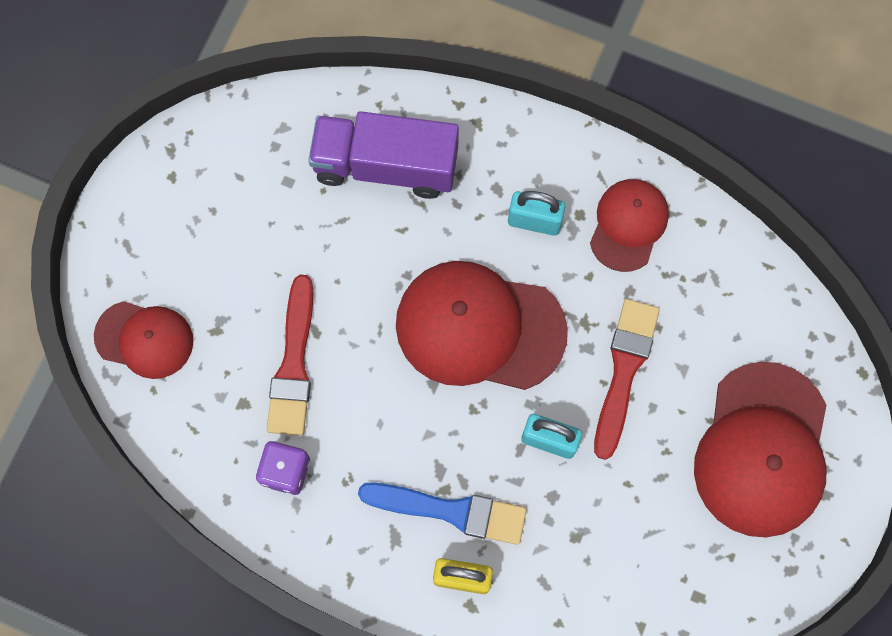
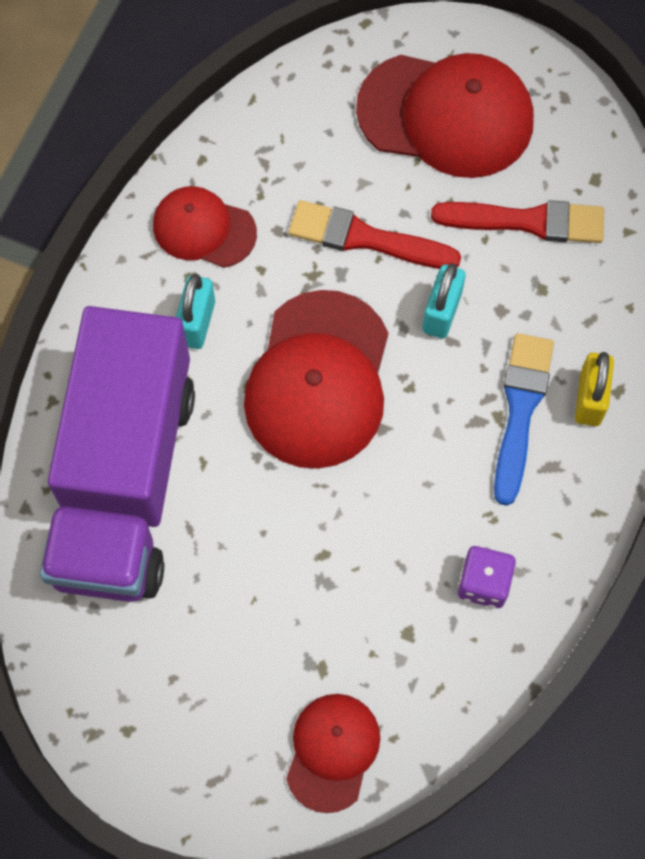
camera: 90 degrees left, 5 degrees down
red brush [267,275,313,436] -> red brush moved to [431,200,604,243]
purple truck [308,111,459,199] -> purple truck [40,306,195,602], size x1.60

